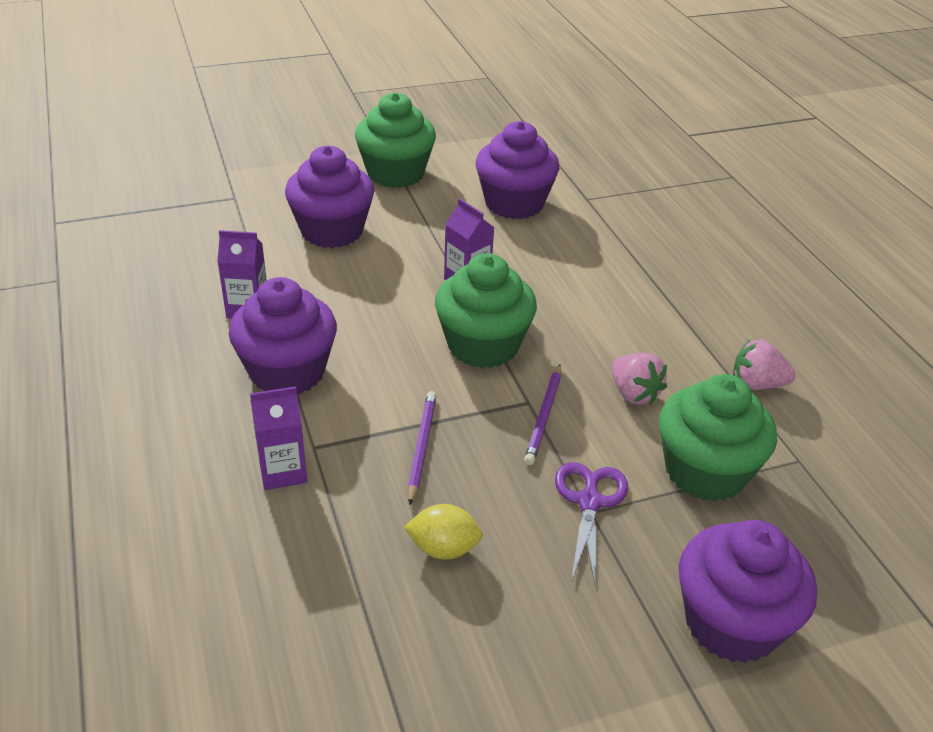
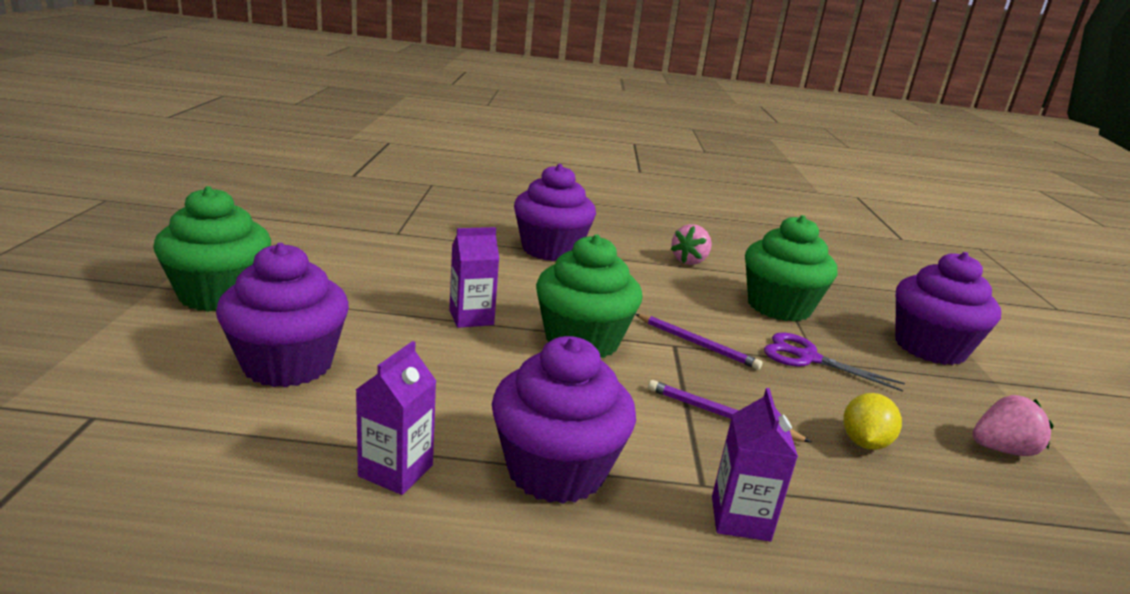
camera: 70 degrees left, 15 degrees down
purple cupcake [476,121,559,219] -> purple cupcake moved to [514,164,596,261]
pink strawberry [611,353,667,405] -> pink strawberry moved to [972,395,1054,456]

